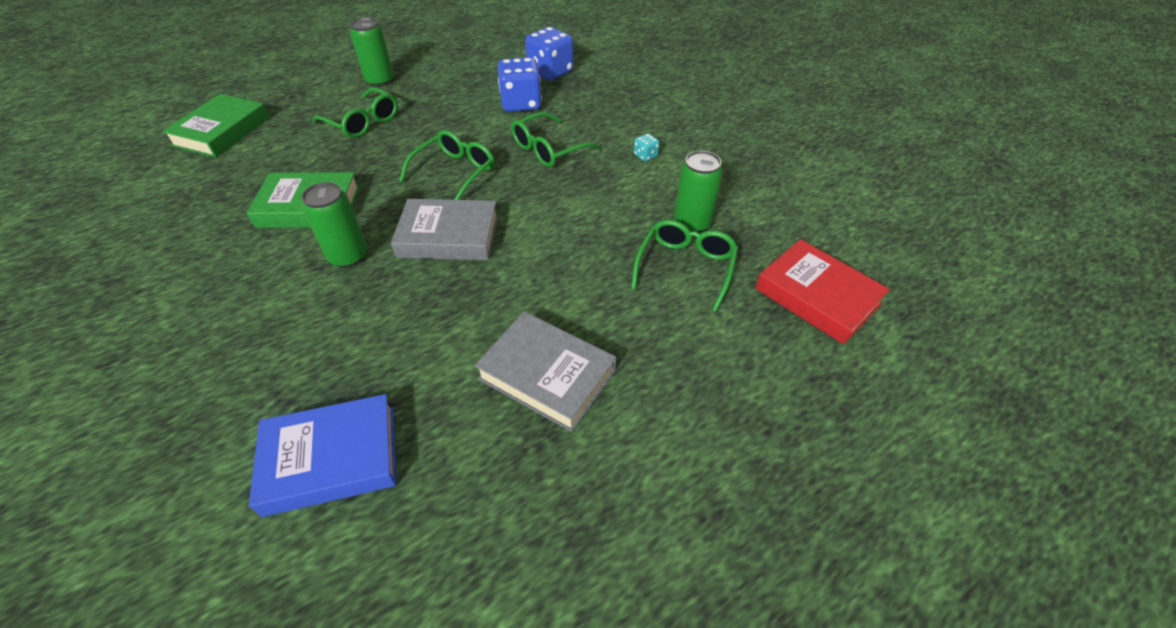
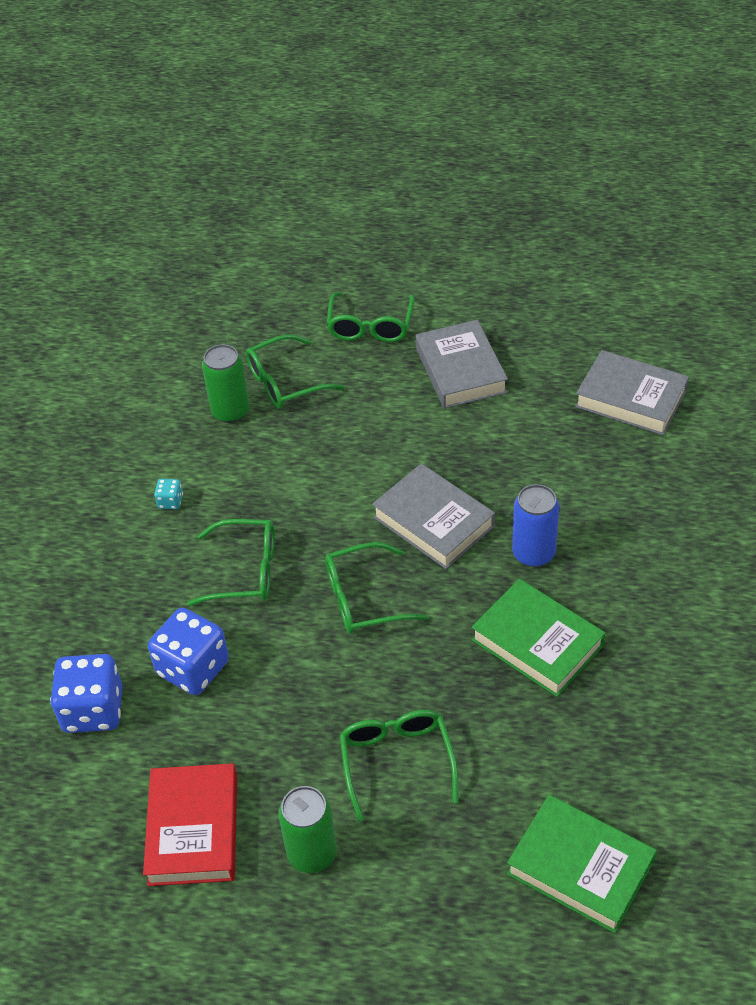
camera: 135 degrees left, 0 degrees up
green book [162,94,269,158] -> green book turned 60 degrees clockwise [507,795,657,933]
blue book [249,394,397,517] -> grey book [575,350,689,435]
green can [302,182,367,268] -> blue can [512,484,559,567]
red book [755,239,890,344] -> red book moved to [143,763,237,886]
none -> green glasses [327,292,415,342]

